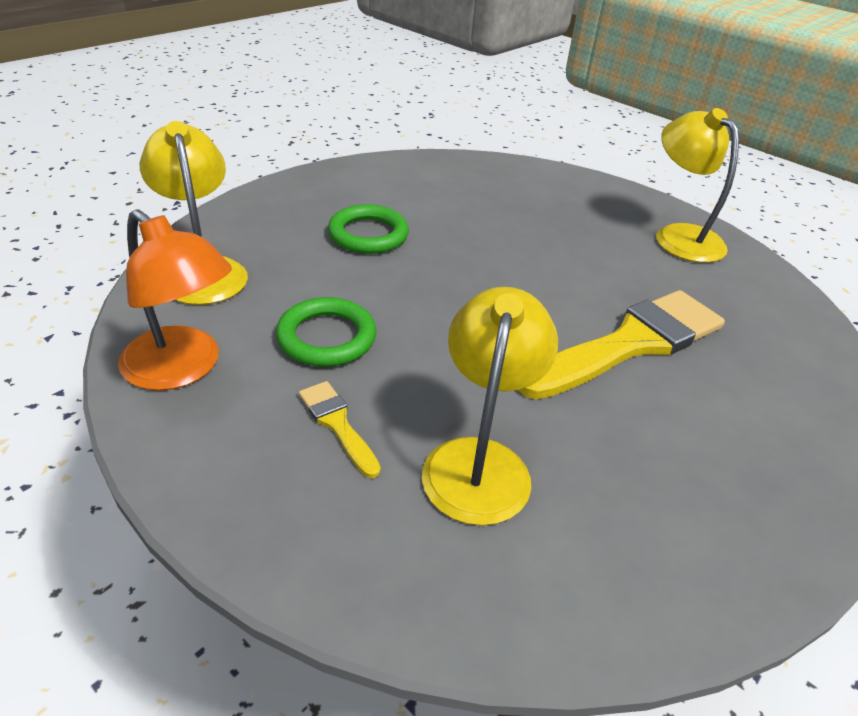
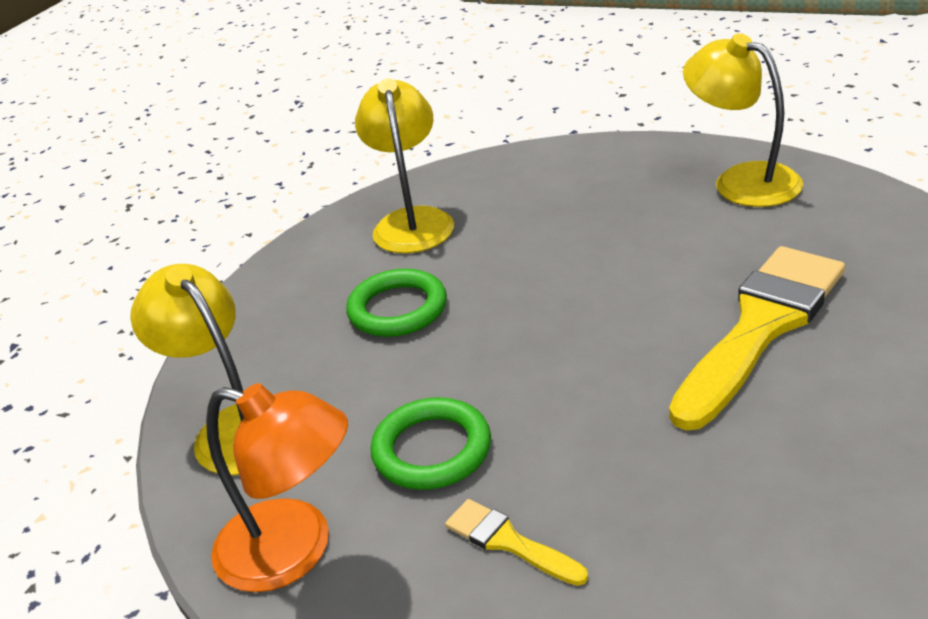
camera: 10 degrees left, 5 degrees down
yellow lamp [422,287,558,526] -> yellow lamp moved to [355,79,454,253]

